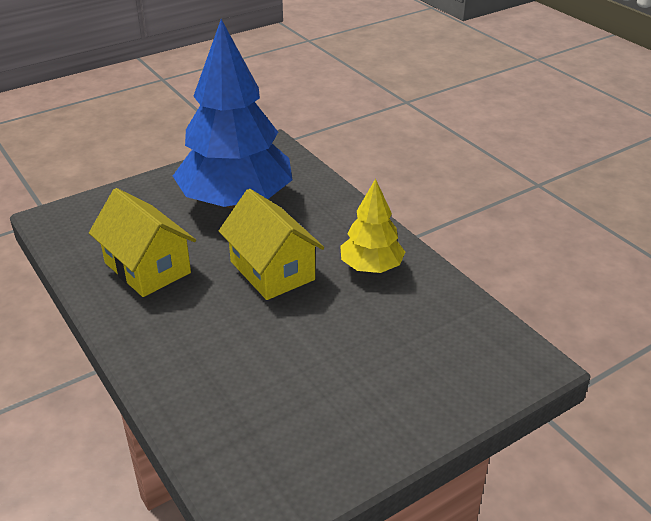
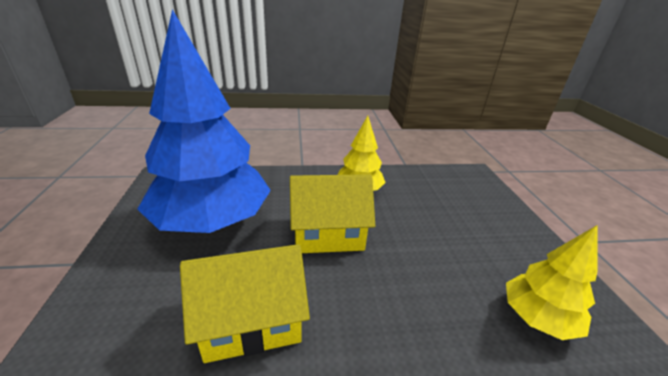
camera: 65 degrees left, 5 degrees down
none -> yellow tree [506,225,598,340]

